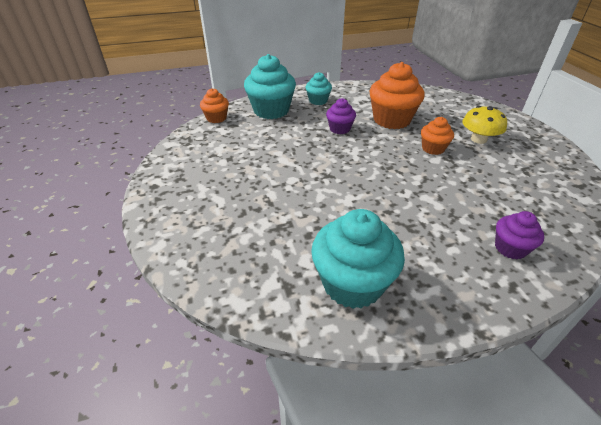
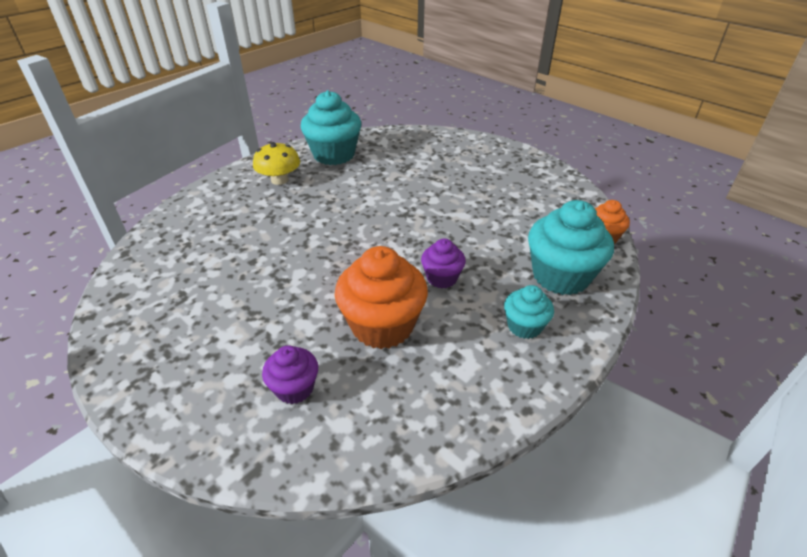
camera: 150 degrees right, 0 degrees up
orange cupcake [421,117,454,155] -> none
yellow mushroom [462,106,507,144] -> yellow mushroom moved to [253,142,300,185]
purple cupcake [495,211,544,259] -> purple cupcake moved to [262,345,318,404]

